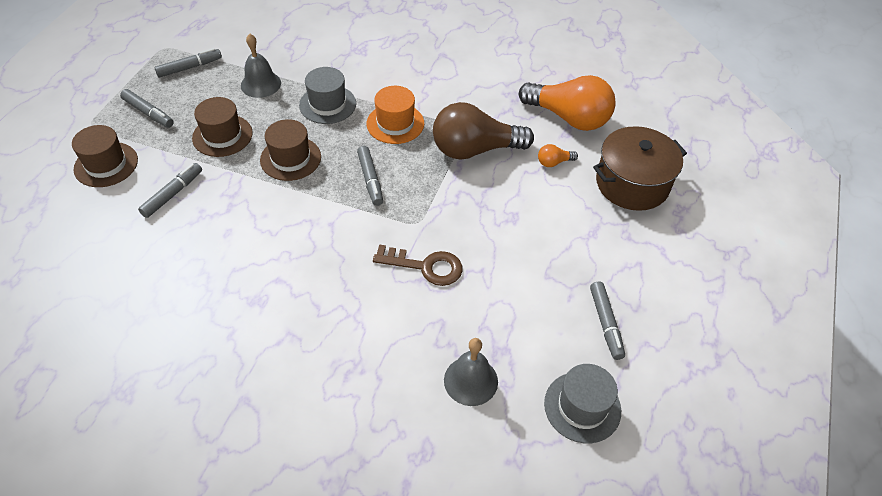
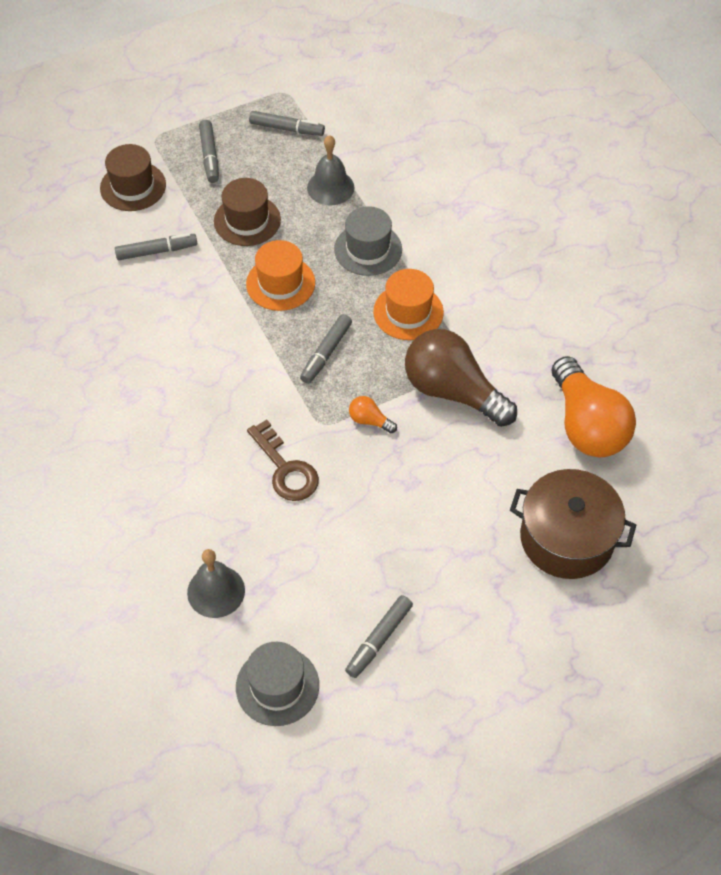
camera: 45 degrees right, 5 degrees up
brown hat [260,119,321,181] -> orange hat [246,240,315,311]
orange light bulb [538,144,578,167] -> orange light bulb moved to [349,396,397,433]

